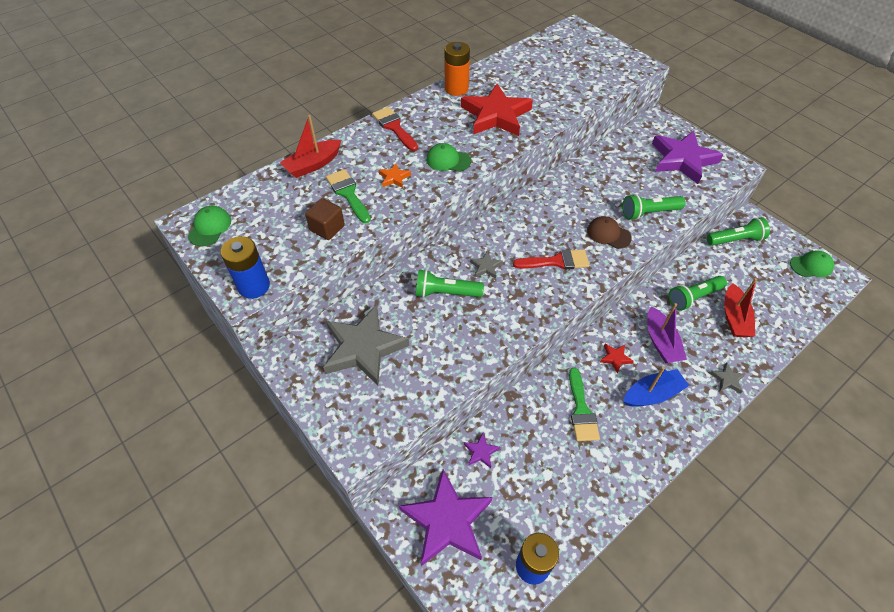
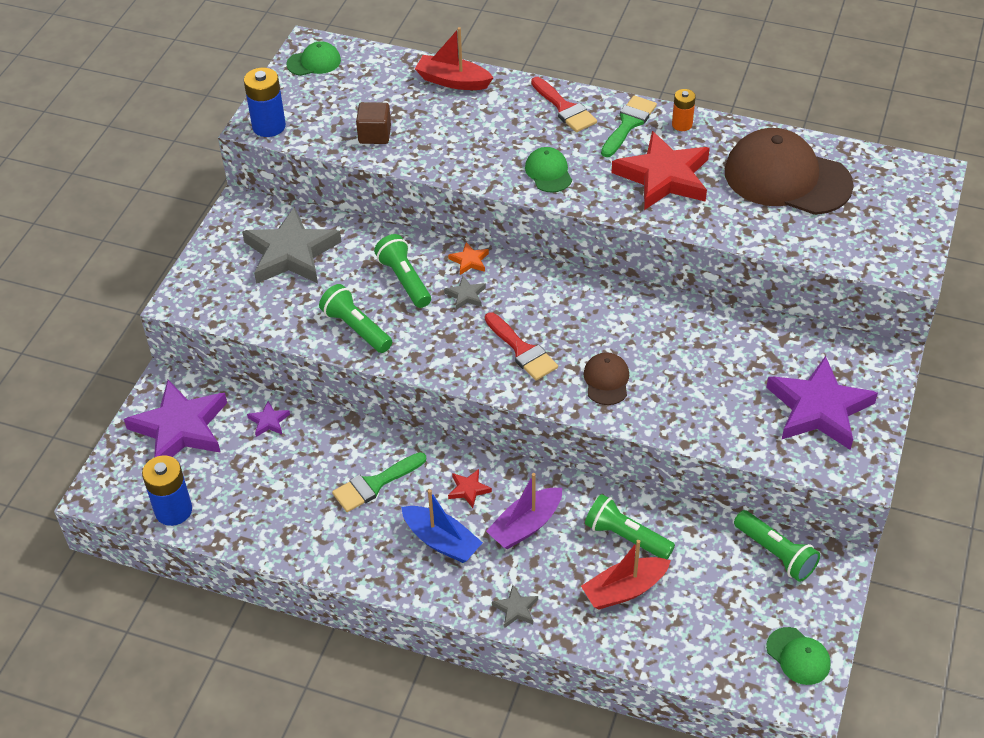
camera: 60 degrees right, 5 degrees down
green brush [326,169,371,223] -> green brush moved to [601,96,657,157]
red brush [372,107,418,151] -> red brush turned 120 degrees clockwise [531,77,597,132]
orange star [379,163,411,188] -> orange star moved to [448,242,489,275]
orange battery [445,42,470,96] -> orange battery [672,89,696,131], size x0.61
green flashlight [622,194,686,220] -> green flashlight moved to [319,284,392,353]
none -> brown cap [725,128,854,215]

